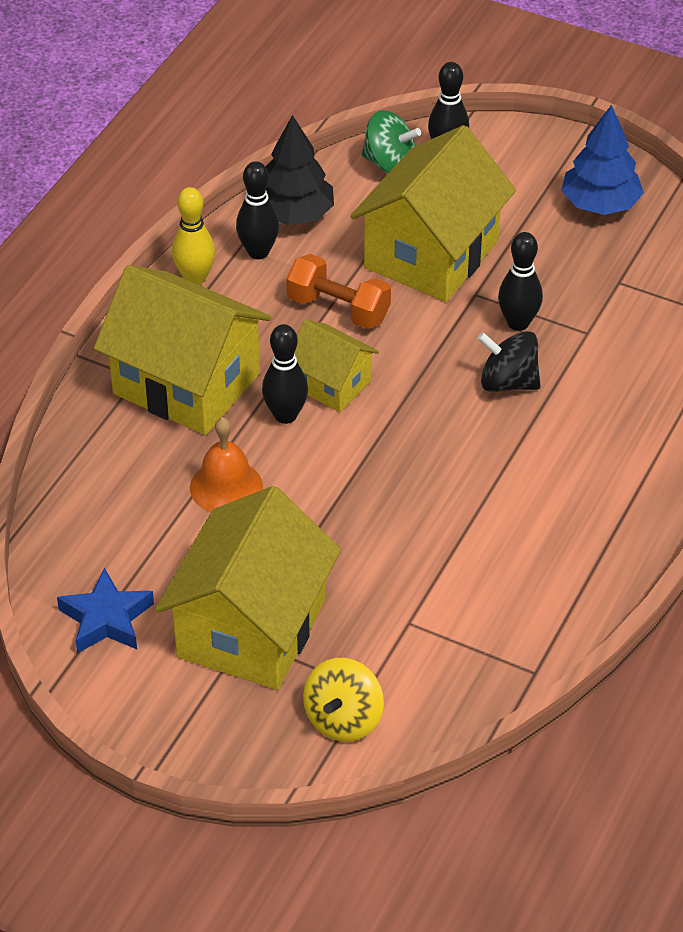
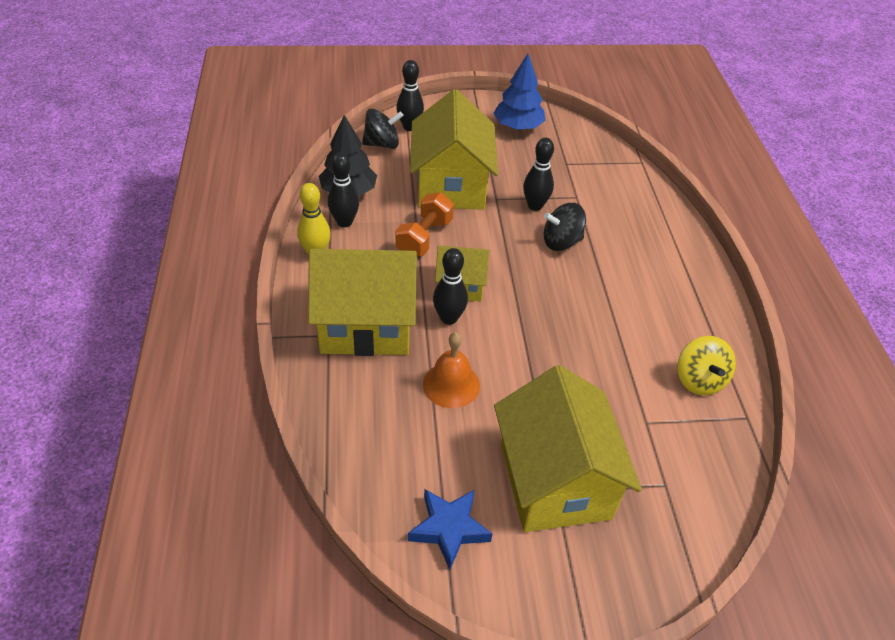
camera: 35 degrees left, 0 degrees up
orange dumbbell [286,254,391,329] -> orange dumbbell turned 60 degrees counterclockwise [395,192,454,256]
yellow spinning top [303,658,384,742] -> yellow spinning top moved to [677,336,736,395]
green spinning top [362,110,421,174] -> black spinning top [362,109,404,149]

